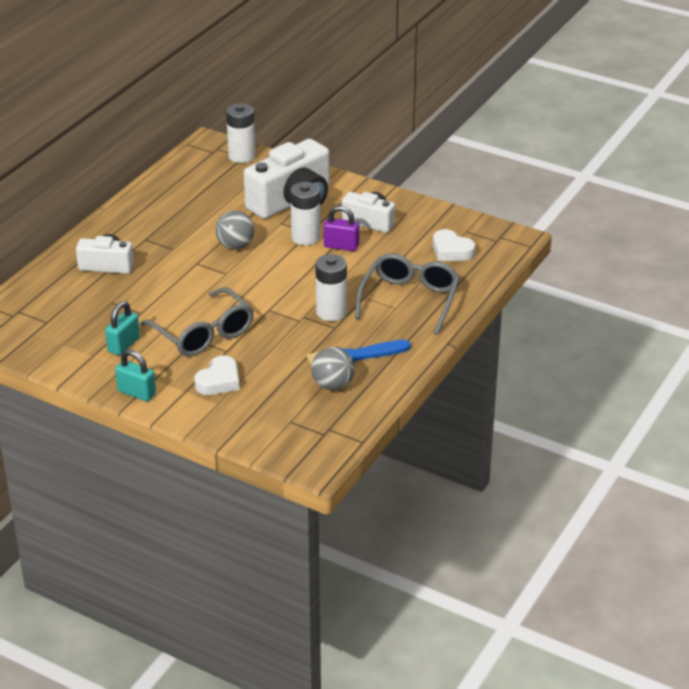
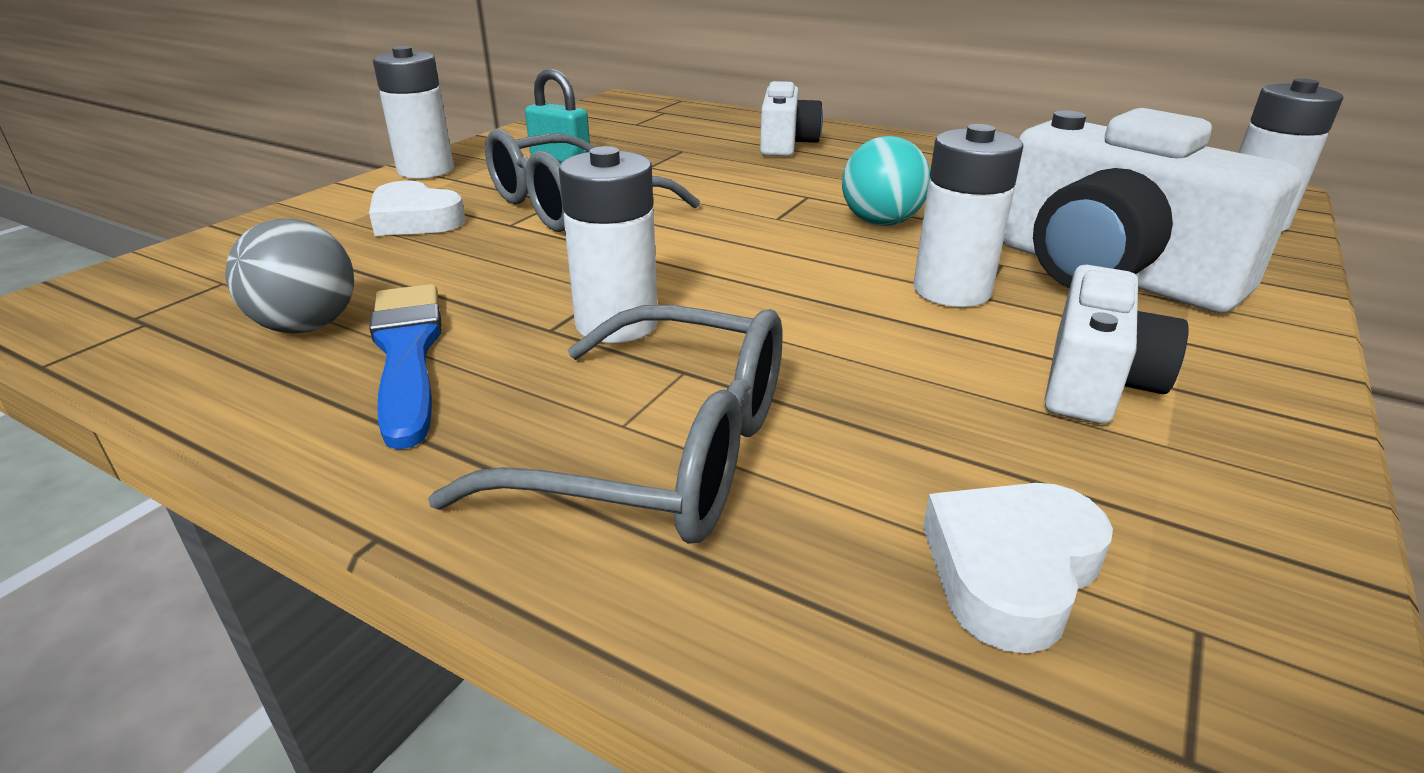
camera: 90 degrees right, 5 degrees down
turquoise padlock [115,349,156,402] -> white battery [373,46,454,179]
grey ball [215,211,254,249] -> turquoise ball [842,136,931,226]
purple padlock [324,206,359,251] -> none

